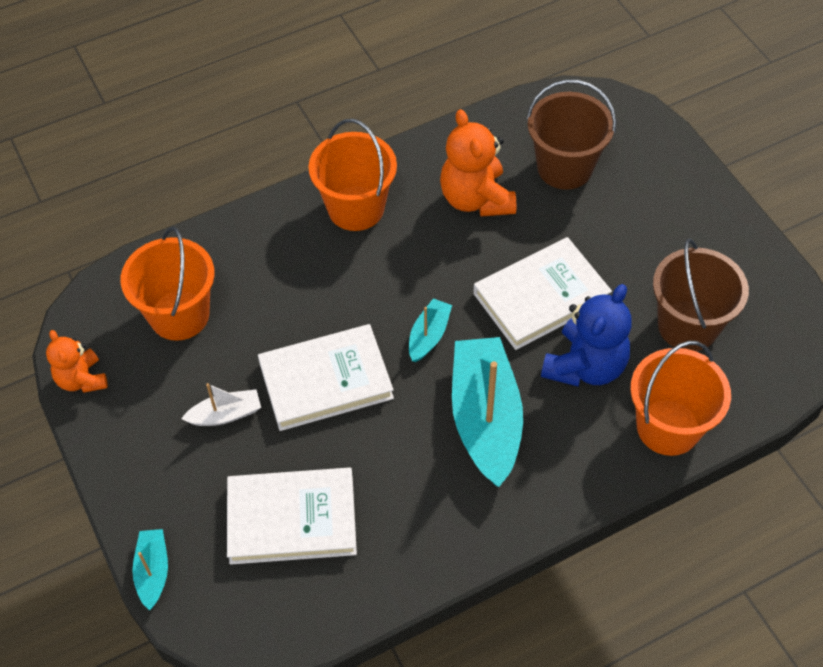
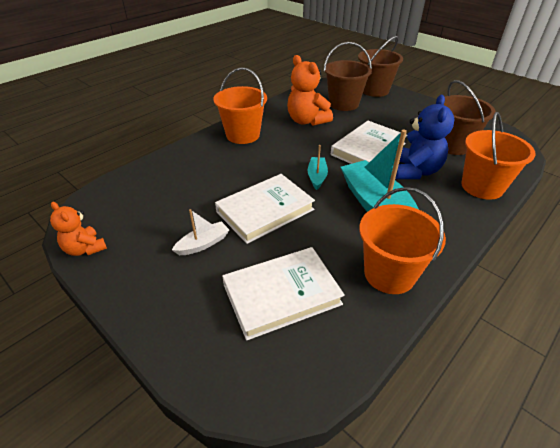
camera: 20 degrees left, 15 degrees down
orange bucket [120,227,215,341] -> orange bucket moved to [359,187,446,294]
turquoise boat [132,529,168,610] -> none
none -> brown bucket [358,36,403,97]

